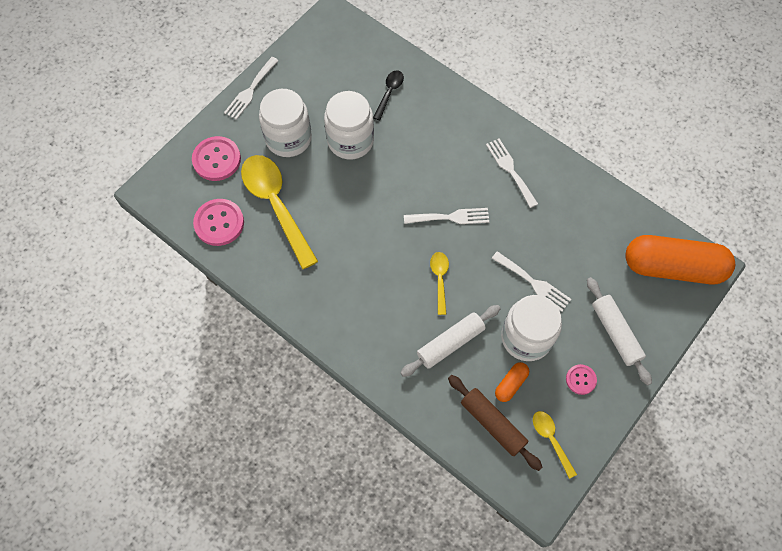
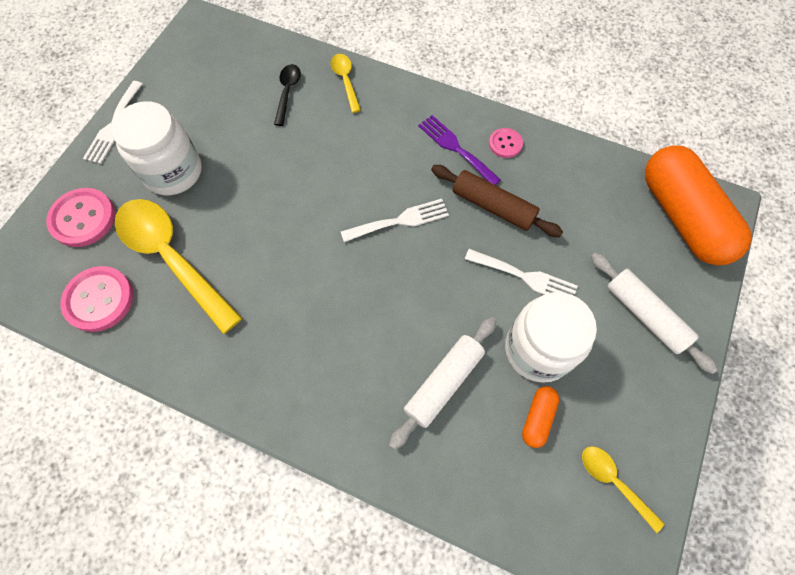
camera: 15 degrees left, 0 degrees up
white jar [324,91,374,159] -> none
yellow spoon [430,252,449,315] -> yellow spoon moved to [330,54,361,113]
brown rolling pin [448,375,542,471] -> brown rolling pin moved to [431,165,563,237]
white fork [486,138,538,208] -> purple fork [418,115,501,185]
pink button [566,364,597,395] -> pink button moved to [489,128,523,158]
orange capsule [625,235,735,284] -> orange capsule turned 75 degrees clockwise [645,145,752,265]

